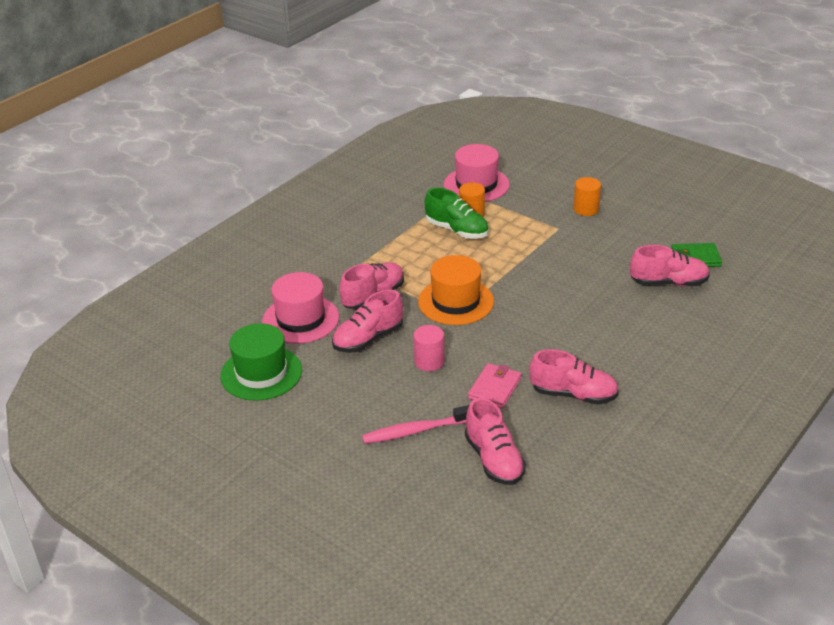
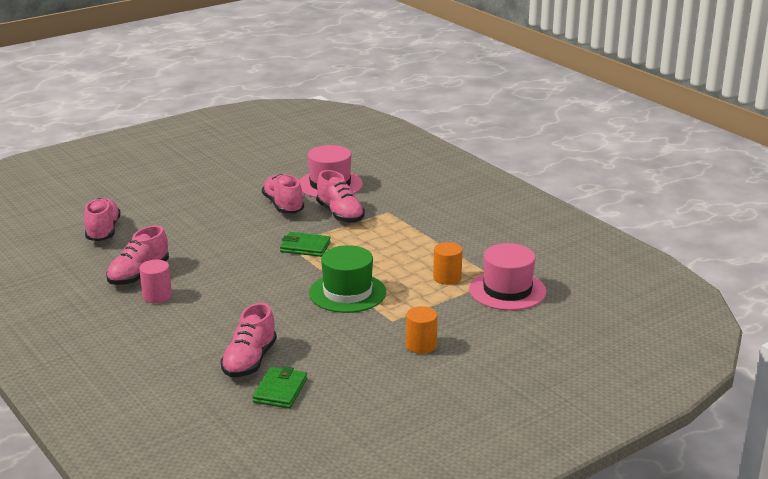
camera: 105 degrees right, 10 degrees down
green hat [220,323,302,401] -> green hat moved to [309,245,386,313]
pink toothbrush [362,405,469,444] -> none
pink cylinder [413,325,445,371] -> pink cylinder moved to [139,260,172,303]
orange hat [418,255,494,325] -> green wallet [280,232,331,257]
green shoe [425,188,489,239] -> none
pink shoe [465,398,526,485] -> pink shoe turned 90 degrees clockwise [84,198,121,241]
pink wallet [468,363,521,409] -> none

